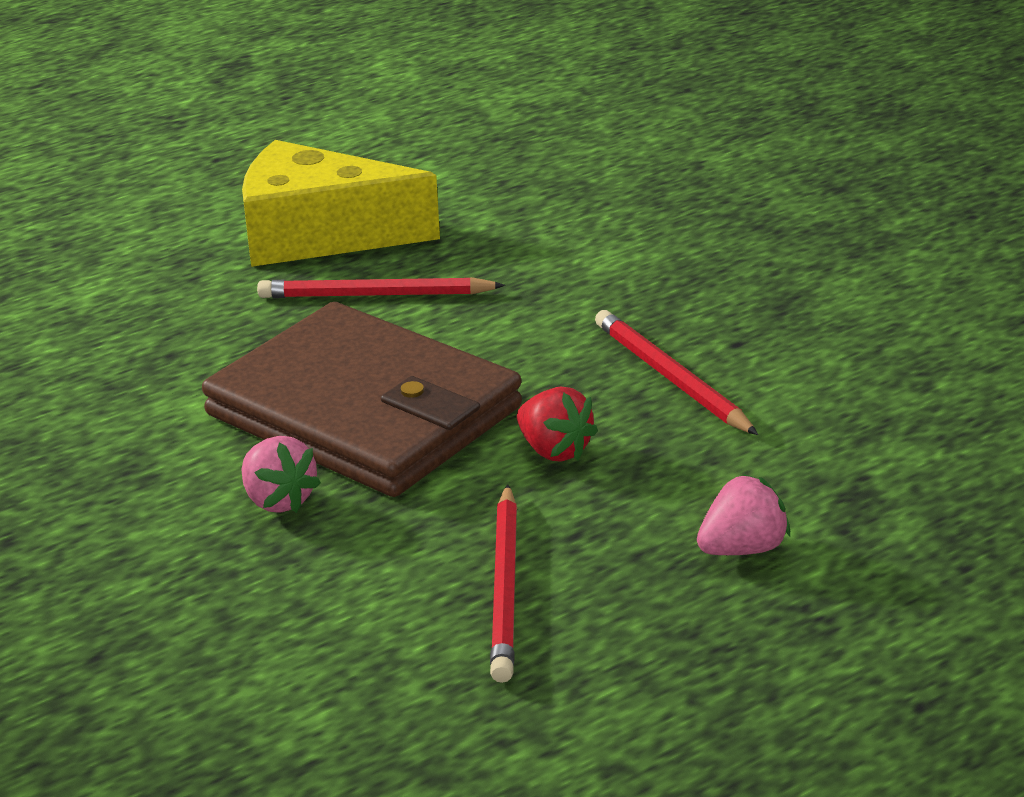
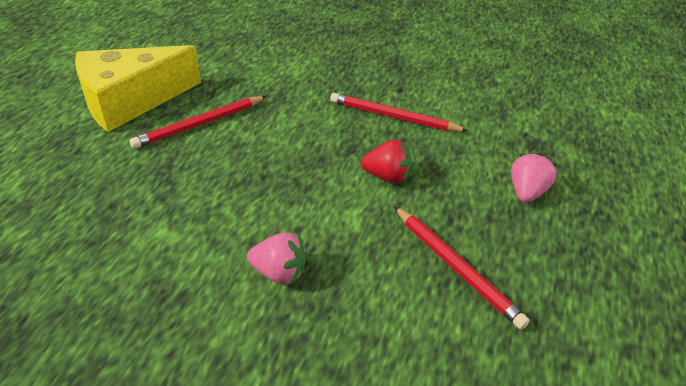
camera: 40 degrees left, 10 degrees up
brown wallet [202,302,522,497] -> none

